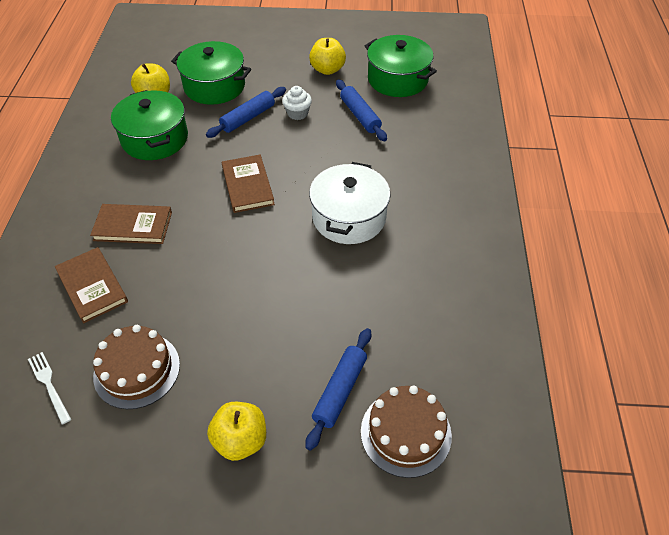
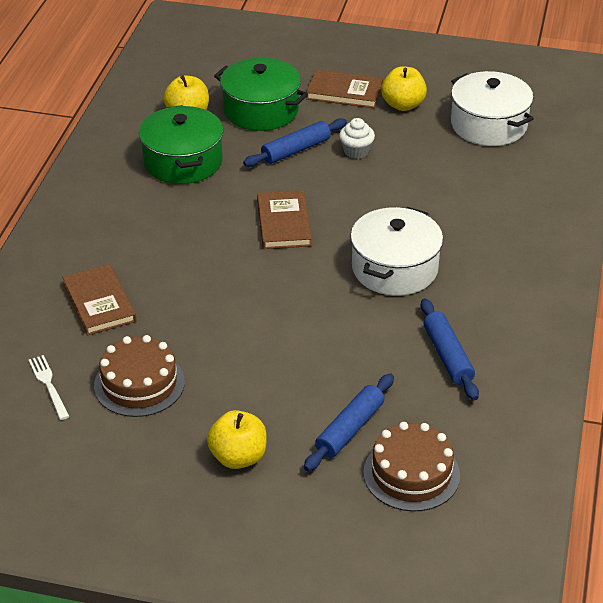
camera: 10 degrees right, 10 degrees down
brown book [90,204,172,244] -> brown book moved to [306,70,383,108]
blue rolling pin [336,79,387,141] -> blue rolling pin moved to [420,299,479,400]
green pot [365,35,437,97] -> white pot [451,71,534,146]

